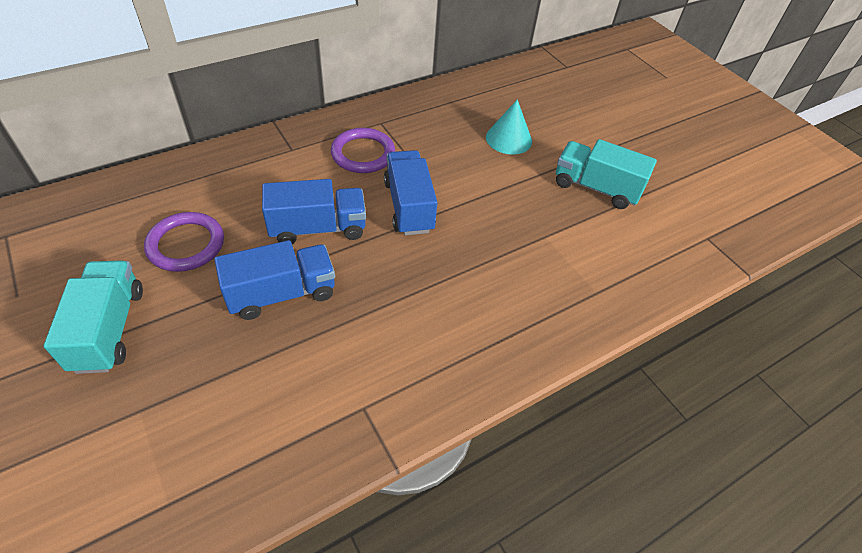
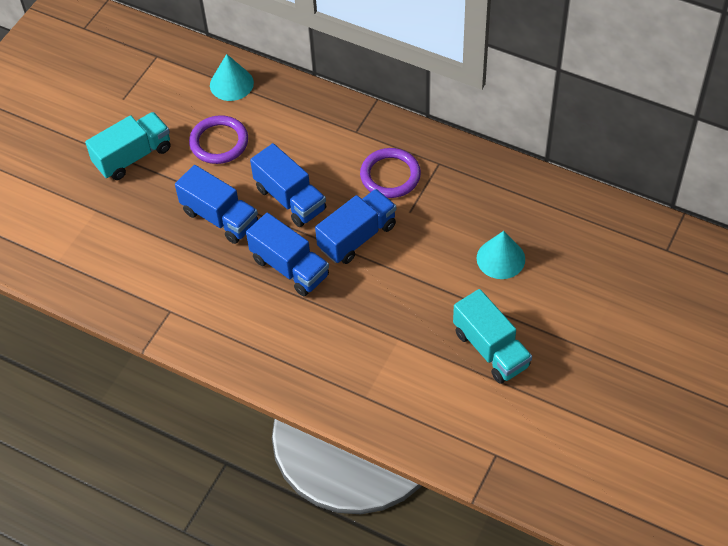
camera: 65 degrees right, 5 degrees up
turquoise truck [556,139,657,209] -> turquoise truck turned 150 degrees clockwise [453,289,532,384]
none -> turquoise cone [210,54,254,101]
none -> blue truck [246,212,329,296]

